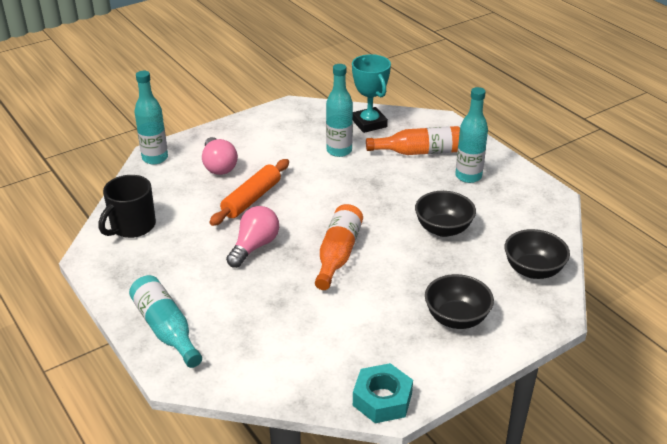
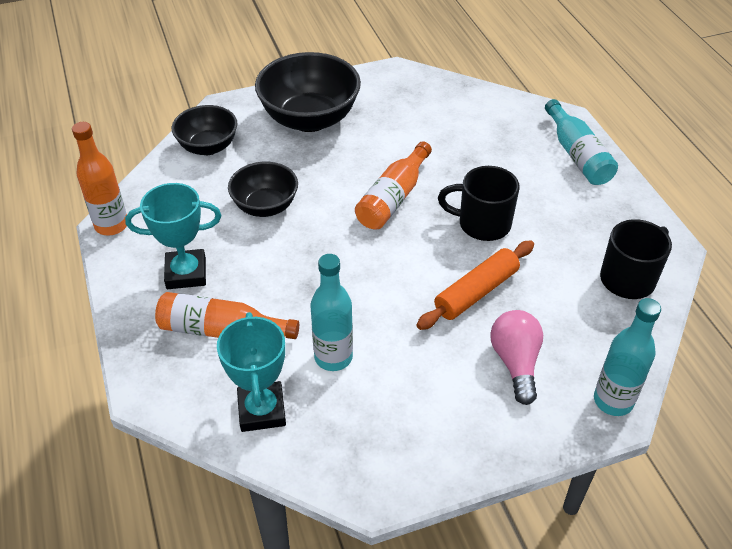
camera: 165 degrees left, 10 degrees up
pink light bulb [226,206,279,268] -> black mug [438,166,520,241]
turquoise nut [353,363,413,423] -> none
black bowl [425,274,494,329] -> black bowl [255,52,361,132], size x1.65
turquoise bottle [455,87,488,183] -> turquoise trophy [125,183,221,289]
none -> orange bottle [72,122,127,236]

